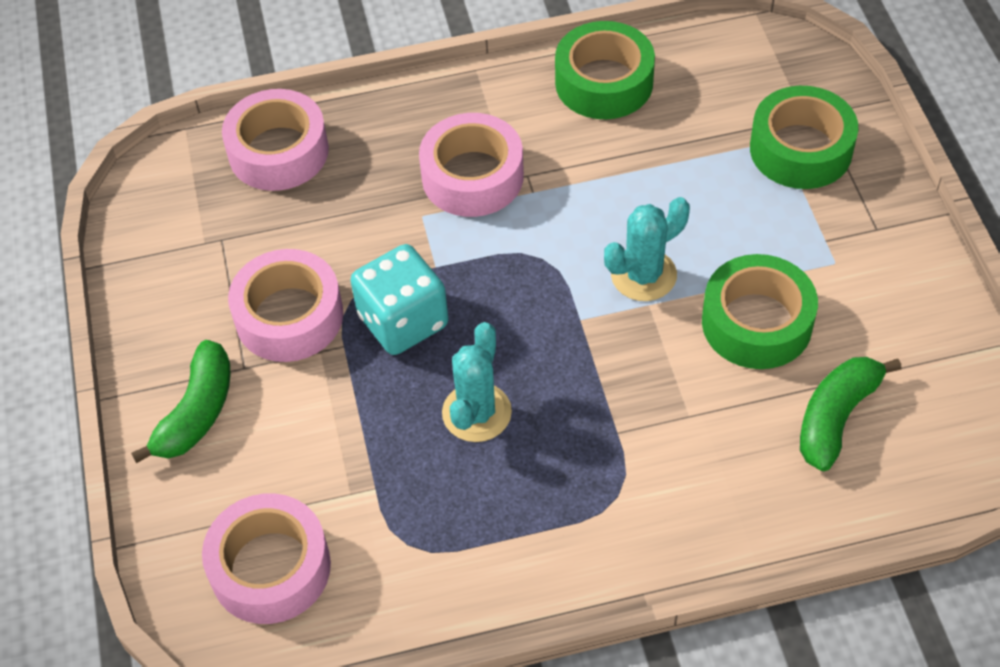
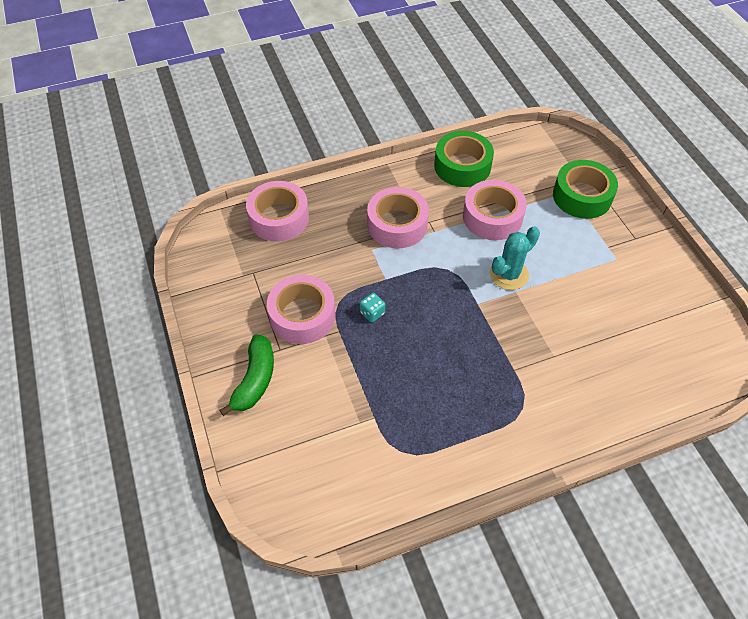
camera: 10 degrees left, 0 degrees up
pink tape [202,493,331,624] -> pink tape moved to [463,180,527,240]
turquoise dice [350,244,449,355] -> turquoise dice [360,293,385,323], size x0.45
turquoise cactus [442,322,512,442] -> none
green tape [702,254,818,369] -> none
green banana [800,357,902,471] -> none

